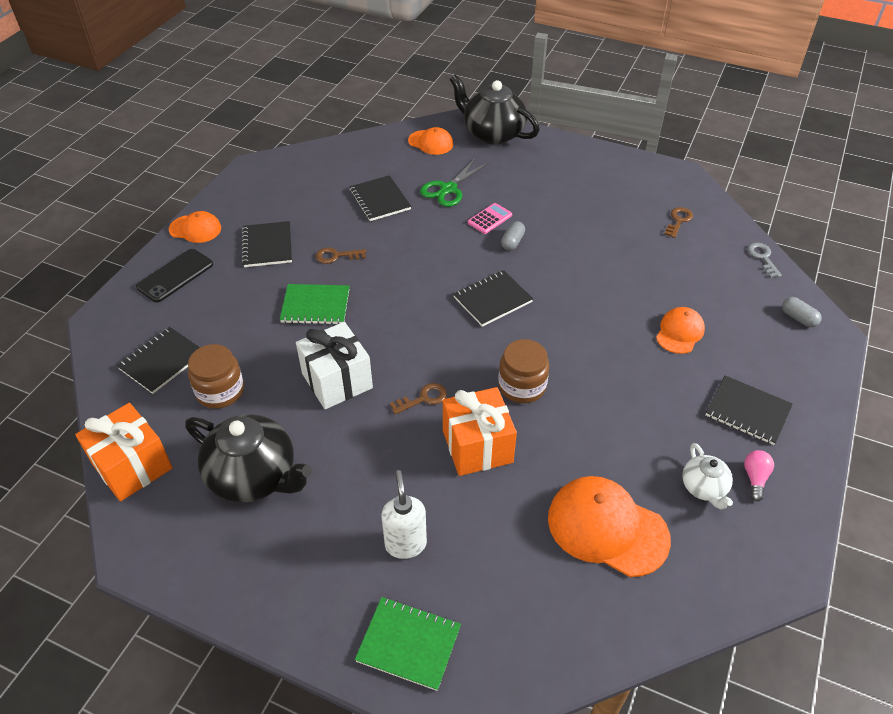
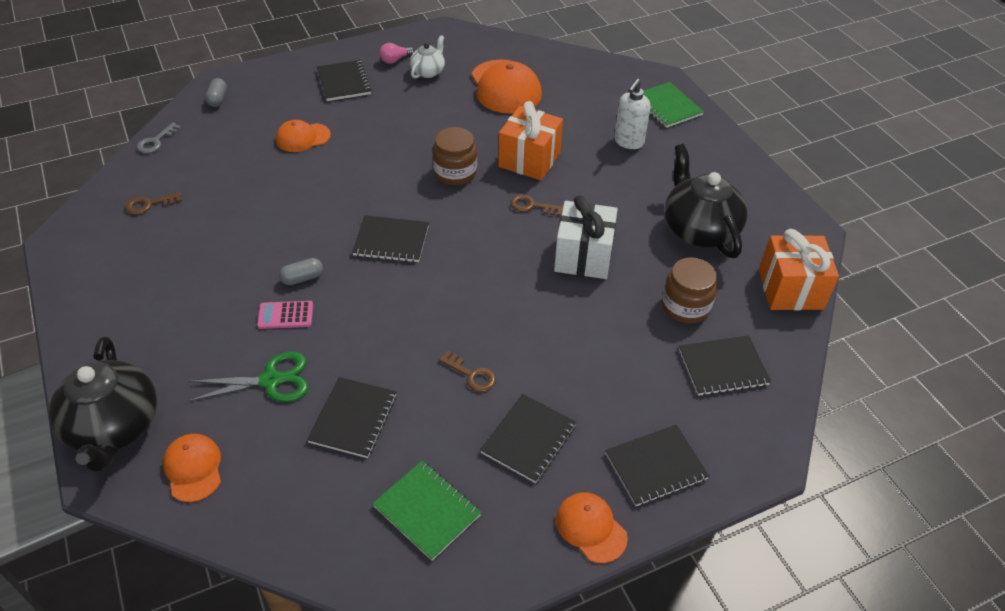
camera: 140 degrees left, 0 degrees up
black phone [136,249,213,302] -> black notebook [605,425,709,506]
green notebook [280,284,349,325] -> green notebook moved to [372,461,481,561]

